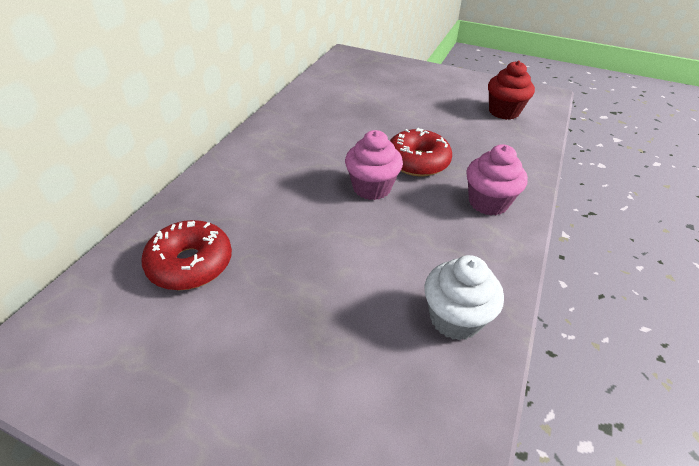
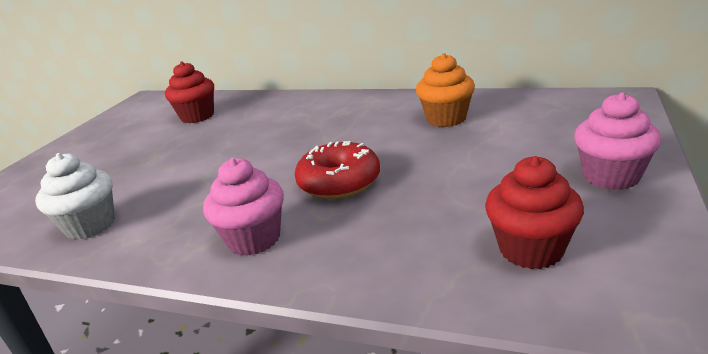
camera: 90 degrees right, 15 degrees down
red donut [141,220,232,290] -> red cupcake [165,61,214,124]
pink cupcake [345,130,403,200] -> pink cupcake moved to [574,92,661,190]
none -> orange cupcake [416,53,475,127]

